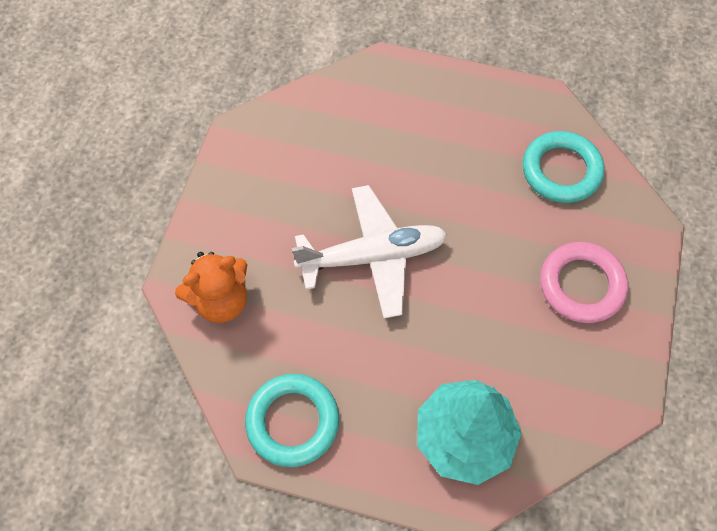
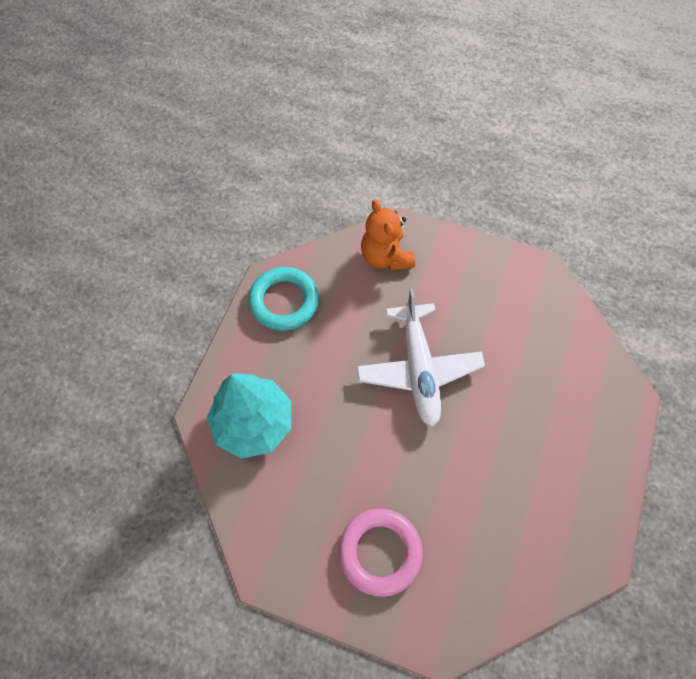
camera: 95 degrees right, 0 degrees up
turquoise ring [523,131,605,203] -> none

